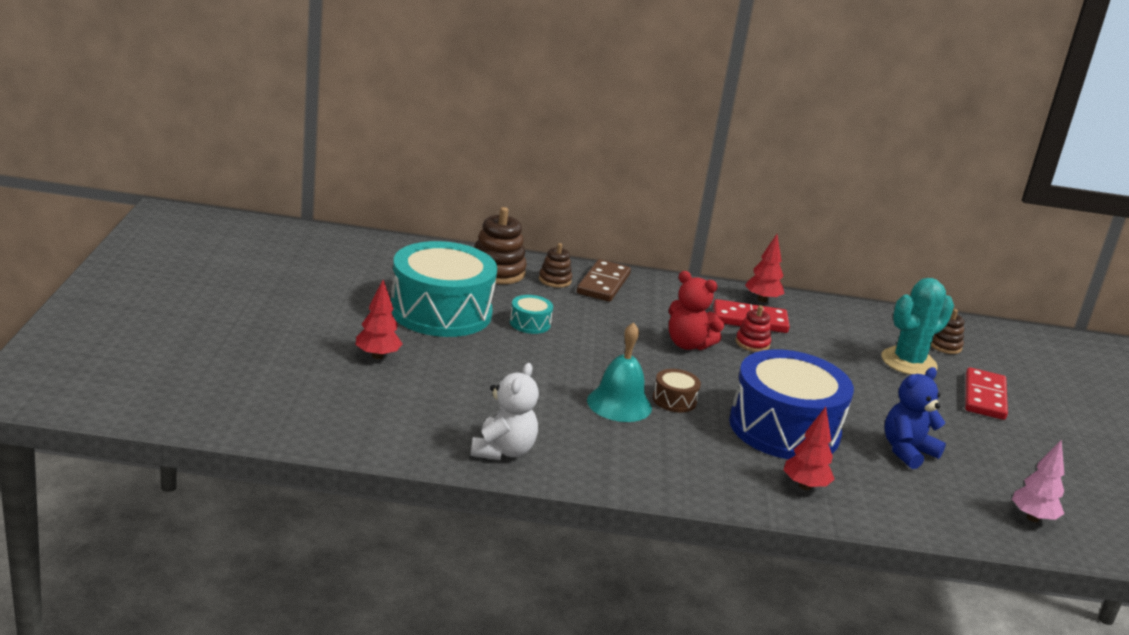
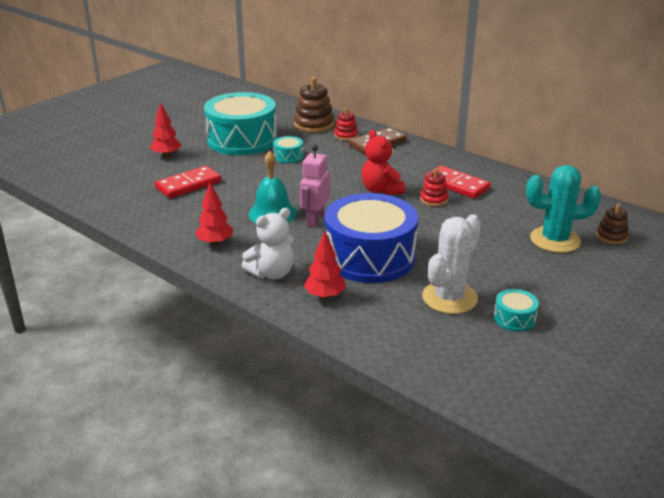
camera: 40 degrees right, 5 degrees up
white teddy bear [471,363,539,460] -> white teddy bear moved to [241,208,294,279]
brown stacking toy [539,243,572,288] -> red stacking toy [334,108,358,141]
brown drum [653,369,701,412] -> pink robot [300,145,330,227]
red tree [745,234,784,302] -> red tree moved to [195,182,233,246]
blue teddy bear [884,367,946,469] -> white cactus [422,214,481,314]
red domino [965,367,1008,420] -> red domino moved to [155,166,221,198]
pink tree [1012,439,1064,522] -> none
none -> turquoise drum [494,289,539,332]

